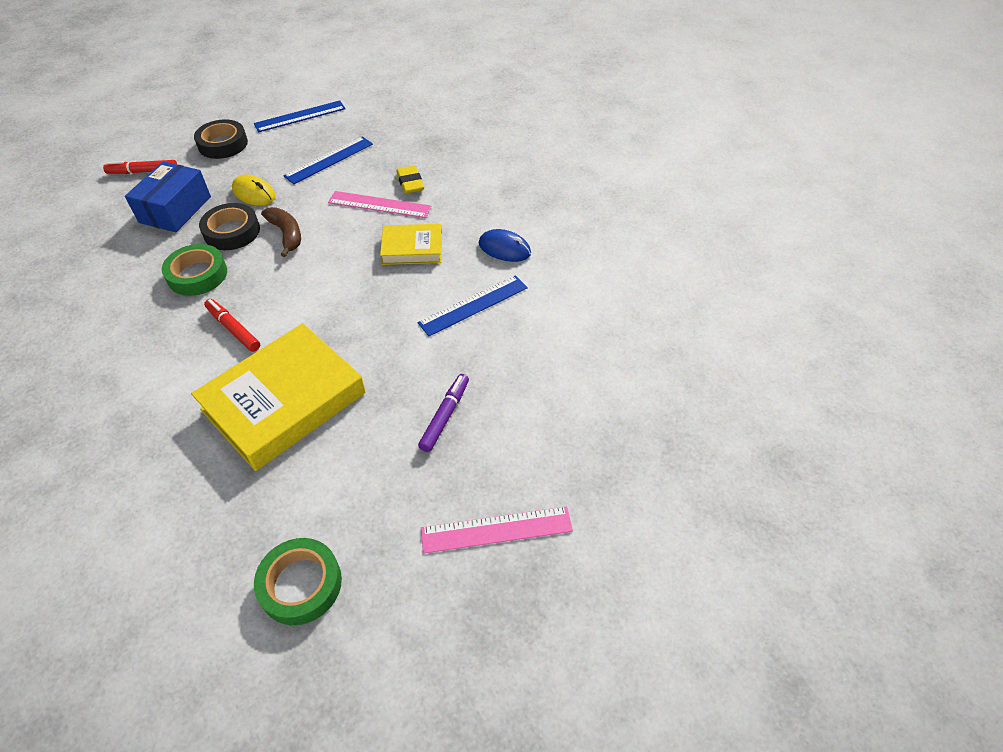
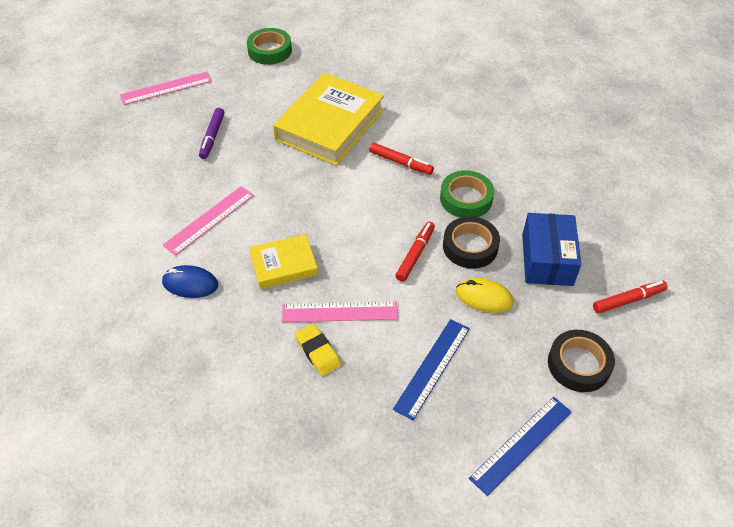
camera: 165 degrees right, 0 degrees up
brown banana [261,207,301,257] -> red marker [395,222,435,282]
blue ruler [418,275,528,336] -> pink ruler [163,186,254,256]

